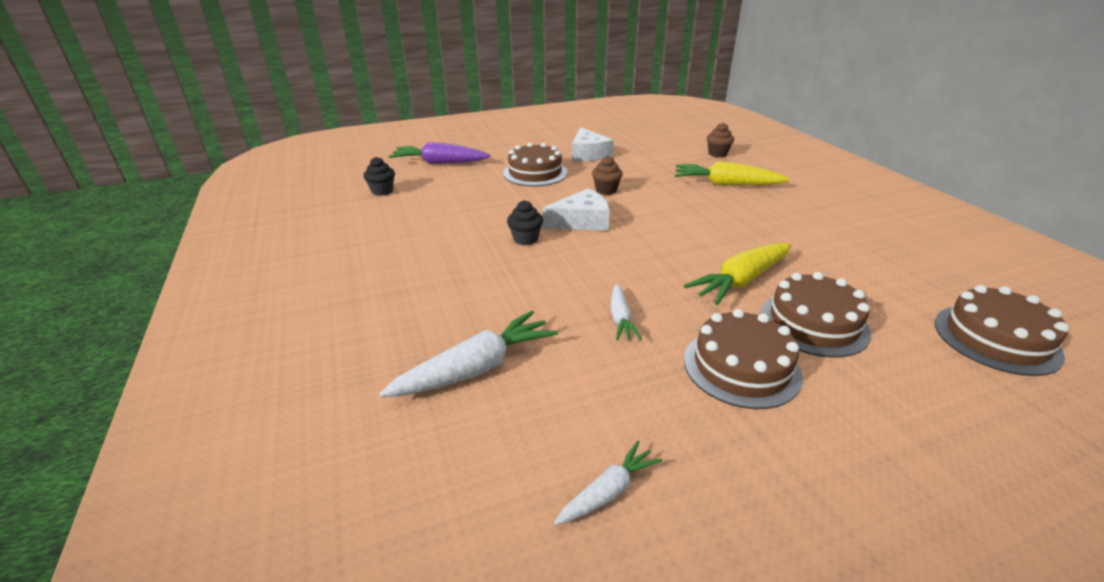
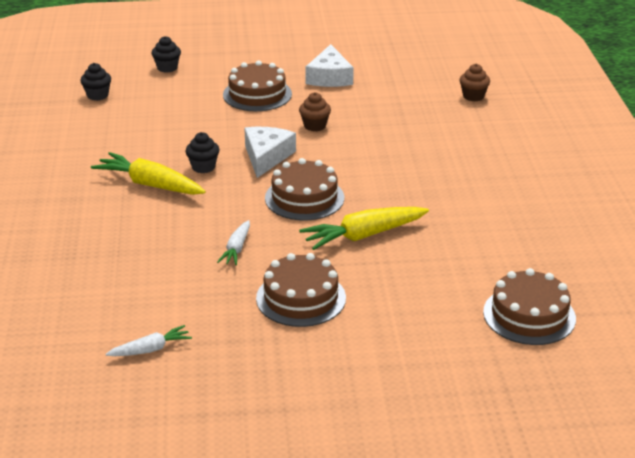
camera: 15 degrees right, 0 degrees up
white carrot [379,311,558,397] -> none
purple carrot [389,142,491,164] -> black cupcake [152,36,181,73]
white cheese [543,188,610,231] -> white cheese turned 75 degrees counterclockwise [244,127,296,178]
yellow carrot [675,161,790,185] -> yellow carrot moved to [91,152,206,195]
brown cake [760,272,871,357] -> brown cake moved to [265,158,344,221]

